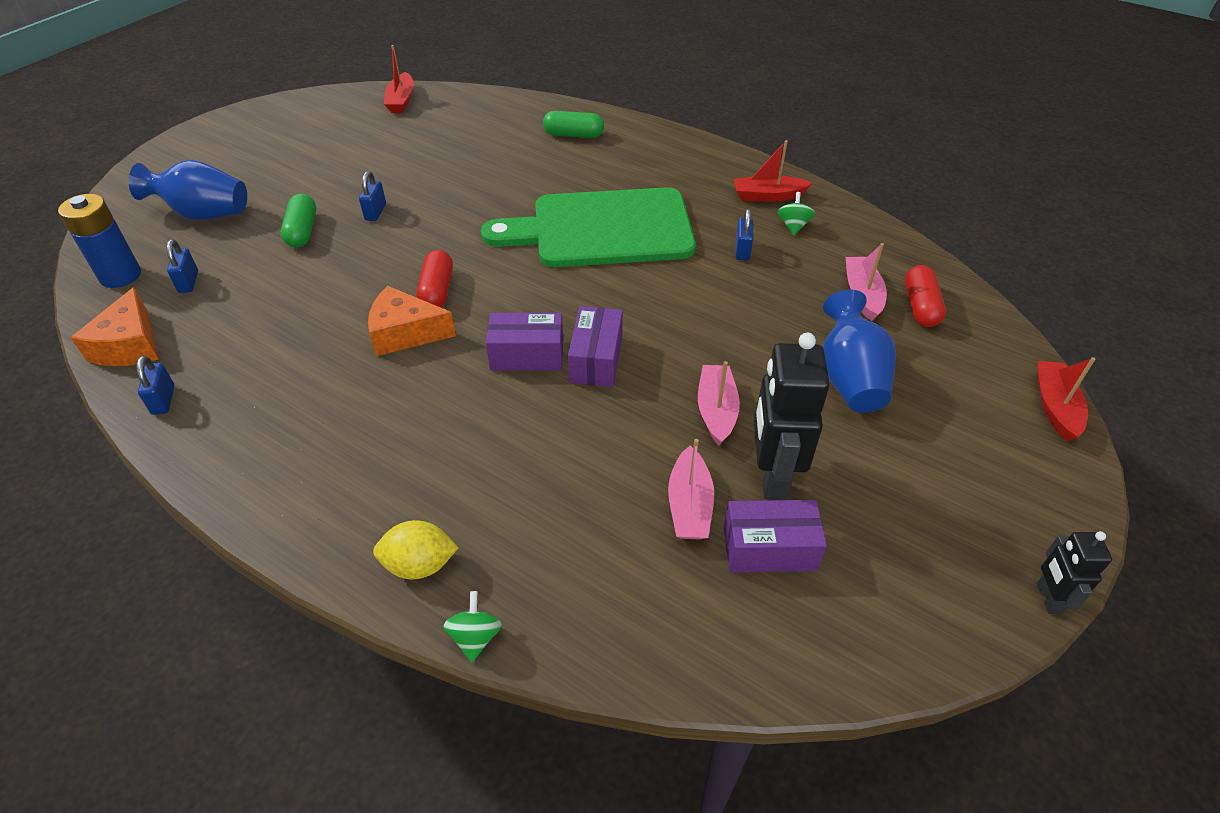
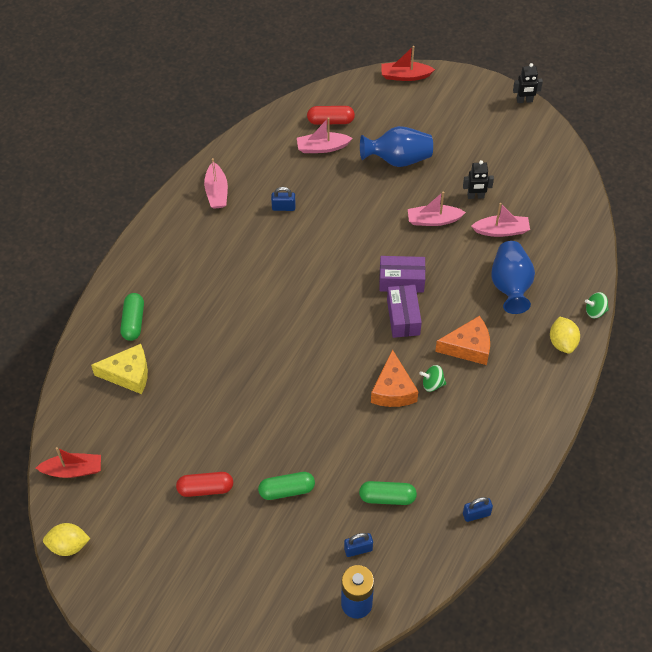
camera: 95 degrees left, 10 degrees up
orange cheese [71,287,159,366] -> orange cheese moved to [435,316,490,365]
blue vase [129,160,247,220] -> blue vase moved to [491,241,535,314]
blue padlock [359,171,386,221] -> none
red capsule [416,250,453,307] -> red capsule moved to [176,472,233,497]
green cutting board [481,187,696,267] -> none
purple box [724,500,827,573] -> none
red boat [734,140,812,202] -> pink boat [204,158,228,209]
black robot [754,333,830,500] -> black robot [463,160,494,199], size x0.54
green spinning top [778,192,815,235] -> green spinning top moved to [419,365,446,392]
none -> yellow lemon [43,523,91,556]
none -> yellow cheese [91,344,148,394]
none -> green capsule [359,481,417,505]

